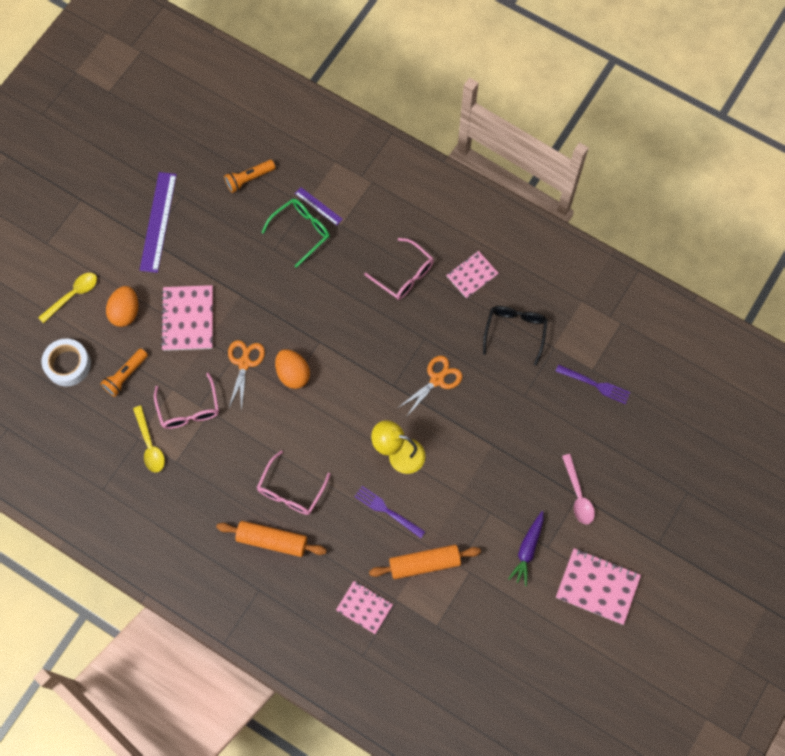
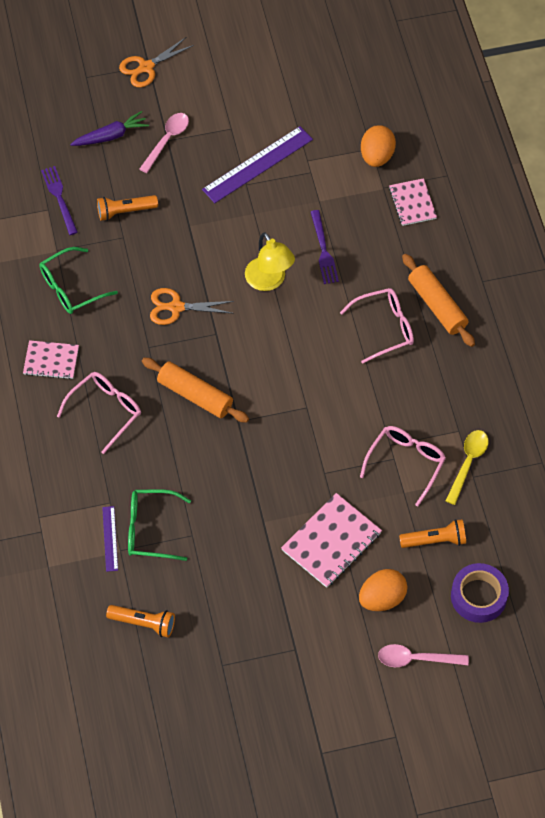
camera: 135 degrees left, 10 degrees down
yellow spoon [38,273,97,323] -> pink spoon [378,644,469,667]
white tape [42,339,91,386] -> purple tape [451,563,509,623]
purple ruler [140,172,177,273] -> purple ruler moved to [202,126,313,203]
orange scissors [228,340,265,411] -> orange scissors moved to [119,37,194,88]
orange egg [275,349,310,389] -> orange egg moved to [361,125,396,167]
pink glasses [364,238,434,300] -> pink glasses turned 45 degrees clockwise [57,372,141,454]
orange rolling pin [369,545,481,579] -> orange rolling pin moved to [142,358,249,423]
black glasses [483,306,548,365] -> green glasses [39,247,118,314]
purple carrot [508,511,544,586] -> purple carrot moved to [70,111,149,146]
pink notebook [556,548,641,625] -> none
none -> orange flashlight [97,195,158,221]

